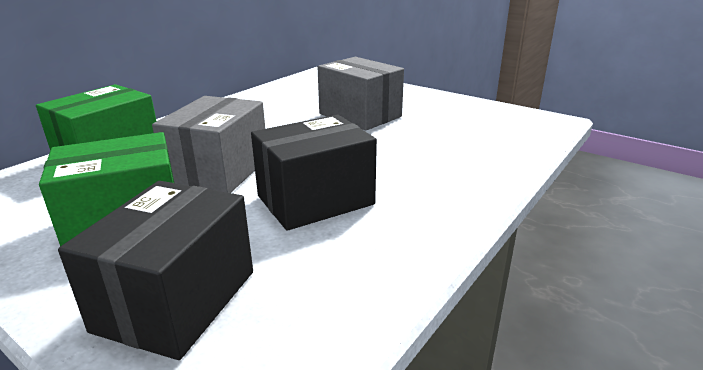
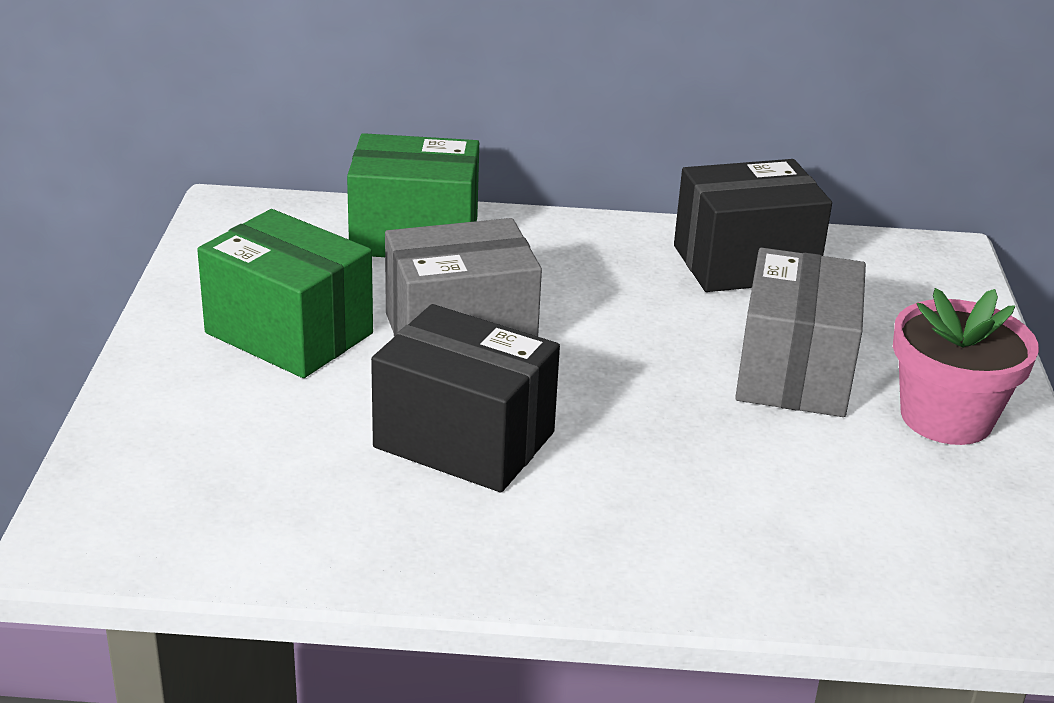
camera: 55 degrees right, 5 degrees up
black box [58,181,253,360] -> black box moved to [674,159,832,292]
none -> pink flower pot [893,288,1039,445]

